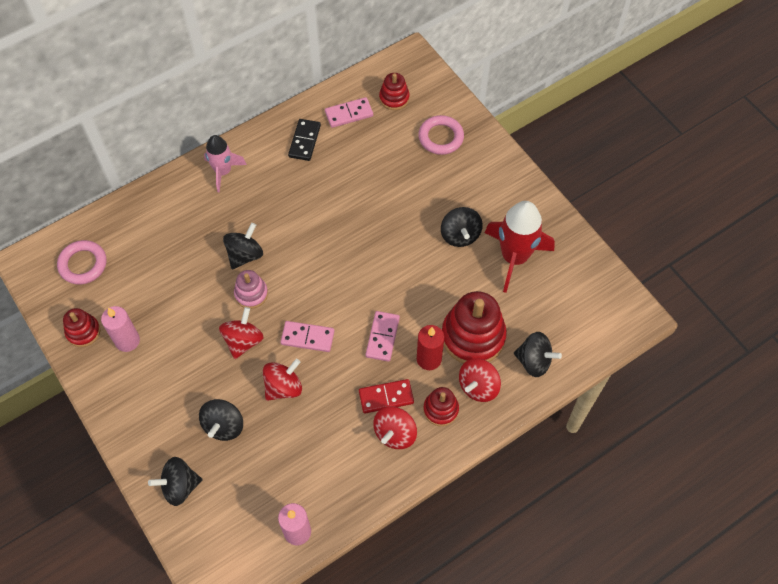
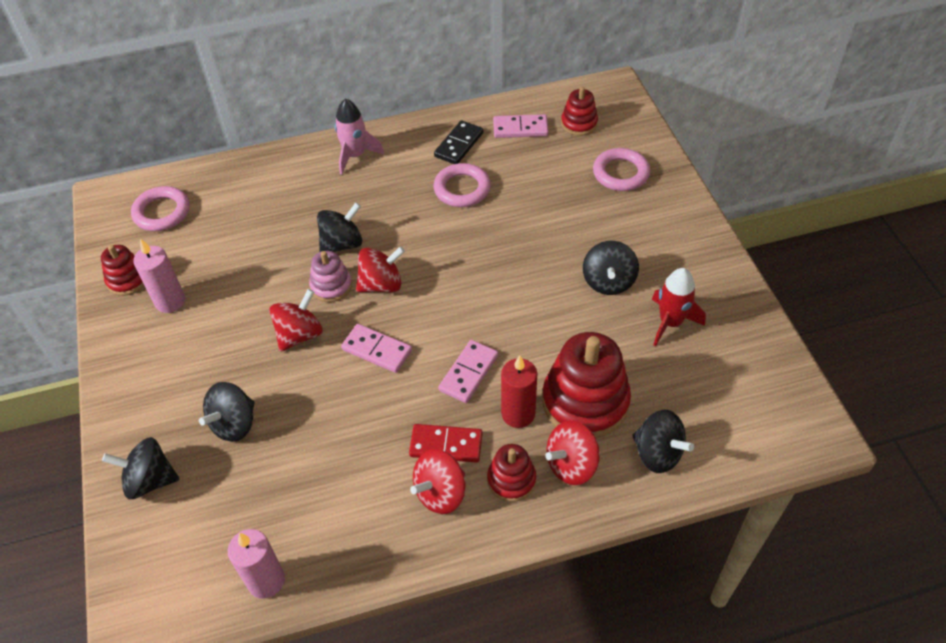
camera: 20 degrees right, 10 degrees down
red spinning top [263,359,302,401] -> red spinning top moved to [356,246,405,292]
red rocket [485,201,555,293] -> red rocket [652,268,706,346], size x0.62
none -> pink ring [434,163,491,207]

